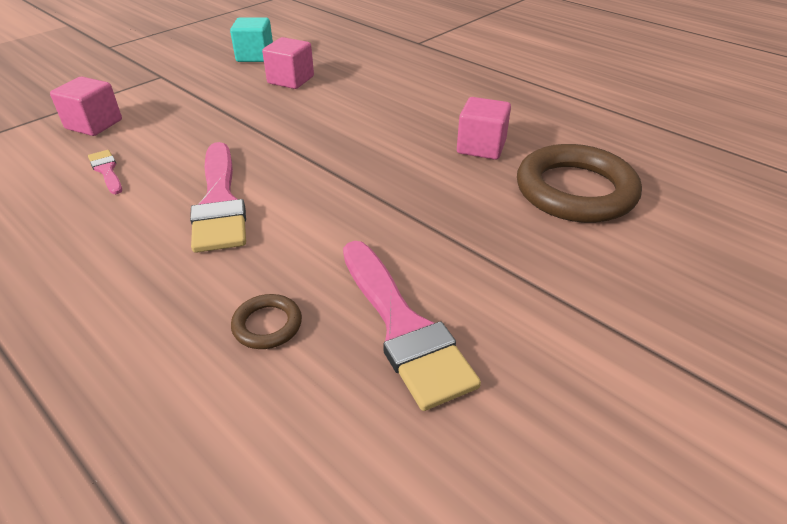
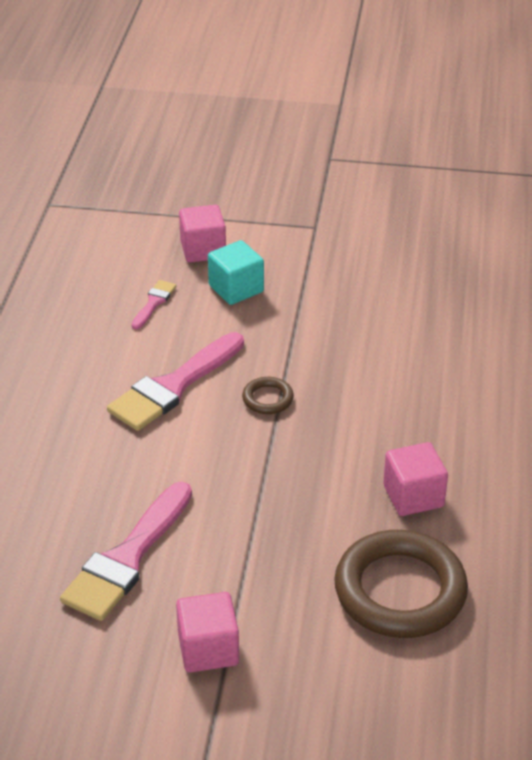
camera: 55 degrees right, 0 degrees up
turquoise cube [230,17,273,62] -> turquoise cube moved to [208,240,264,305]
brown ring [231,294,302,349] -> brown ring moved to [242,377,294,414]
pink cube [262,37,314,89] -> pink cube moved to [176,592,239,673]

